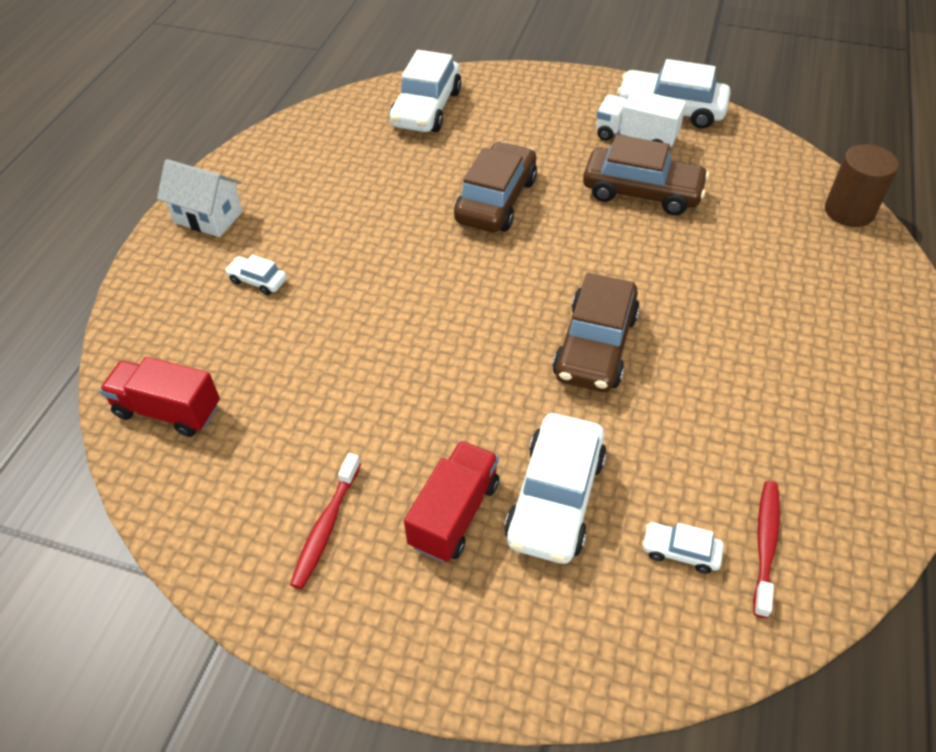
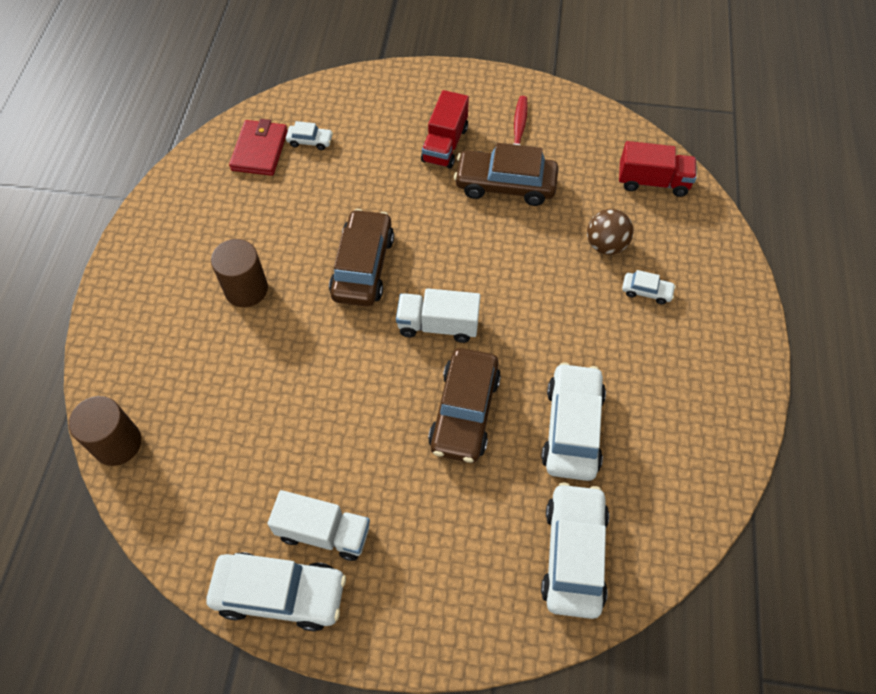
camera: 170 degrees right, 10 degrees up
white house [157,159,243,237] -> none
white car [504,413,607,564] -> white car moved to [541,362,606,481]
brown car [583,135,709,215] -> brown car moved to [454,143,558,206]
red toothbrush [753,481,780,618] -> red wallet [229,119,288,176]
none -> brown cylinder [211,239,268,307]
none -> white truck [396,288,481,343]
none -> brown ball [587,209,633,255]

